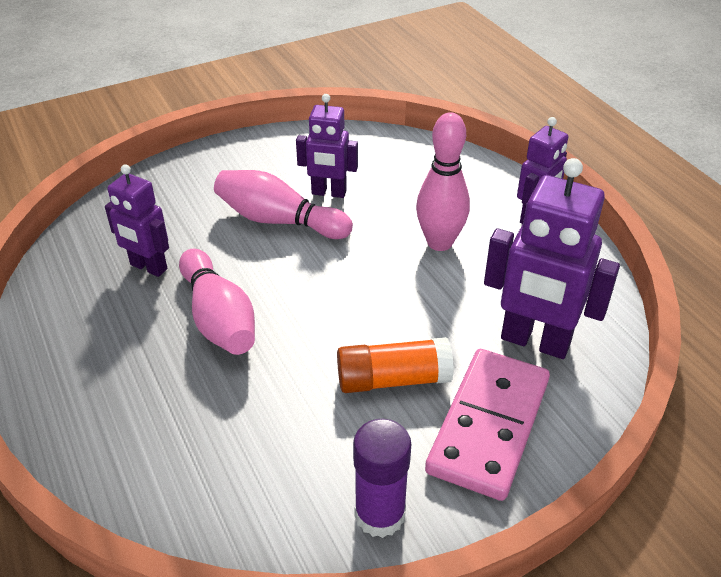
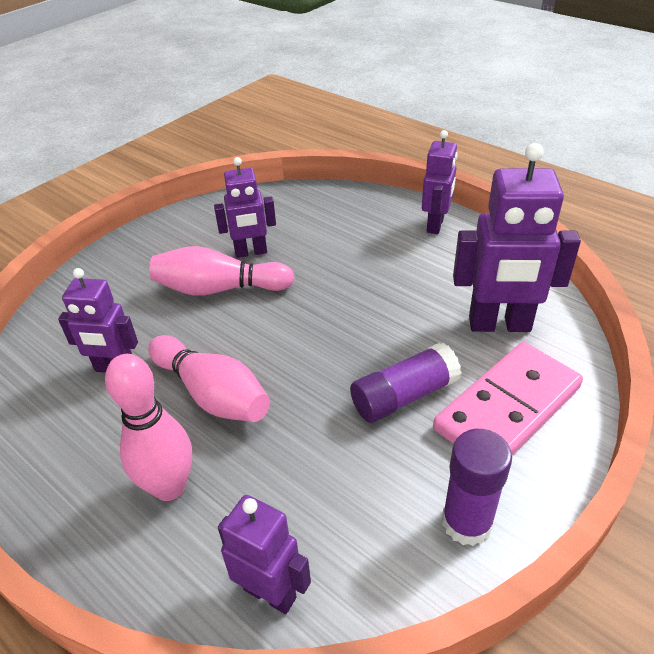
camera: 20 degrees left, 0 degrees up
orange glue stick [337,337,454,393] -> purple glue stick [350,343,462,423]
pink bowling pin [416,112,470,251] -> pink bowling pin moved to [105,354,192,501]
pink domino [425,349,550,501] -> pink domino turned 45 degrees clockwise [433,342,583,455]
none -> purple robot [218,495,311,614]

